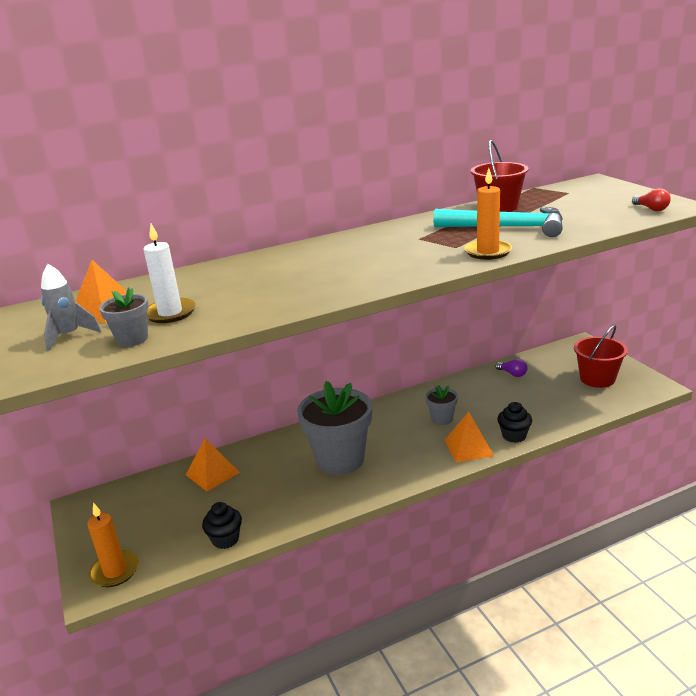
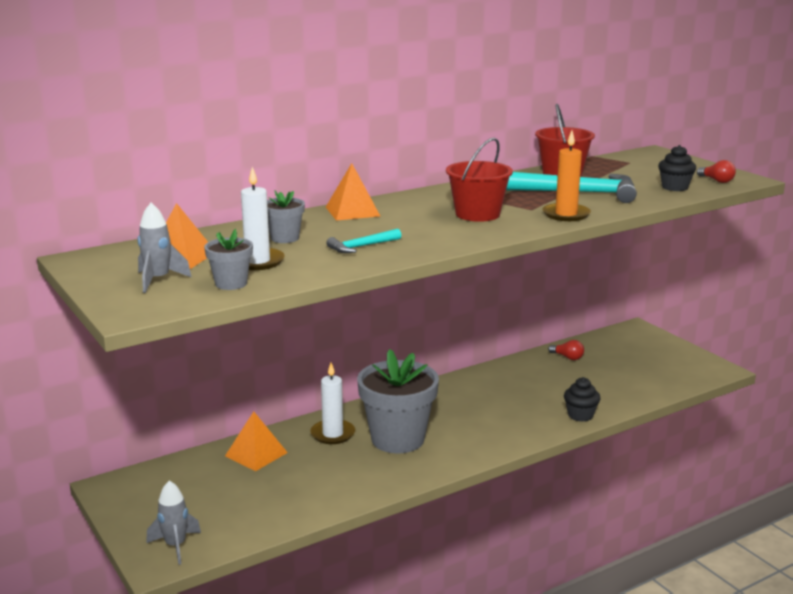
camera: 10 degrees left, 5 degrees down
orange candle [87,503,139,587] -> grey rocket [146,481,201,565]
black cupcake [202,502,242,549] -> black cupcake moved to [658,145,696,191]
grey flower pot [425,385,458,425] -> grey flower pot moved to [267,190,305,243]
orange pyramid [445,412,494,463] -> orange pyramid moved to [326,163,380,221]
purple light bulb [495,358,528,377] -> red light bulb [548,340,584,360]
red bucket [574,325,628,388] -> red bucket moved to [446,138,513,222]
none -> white candle [310,363,355,444]
none -> turquoise hammer [327,229,401,253]

